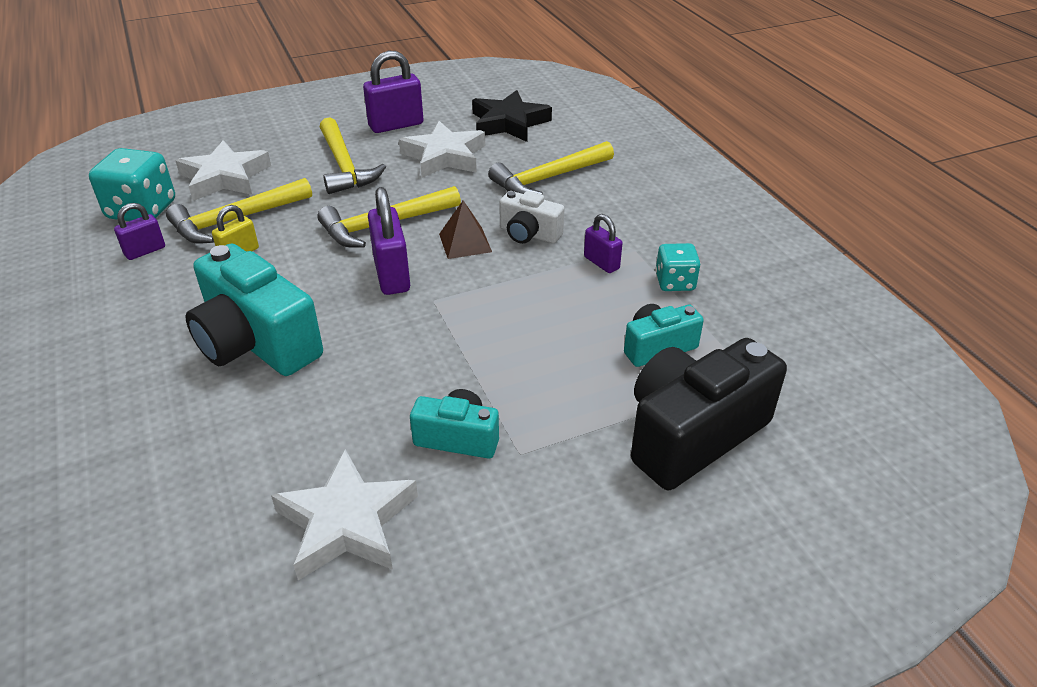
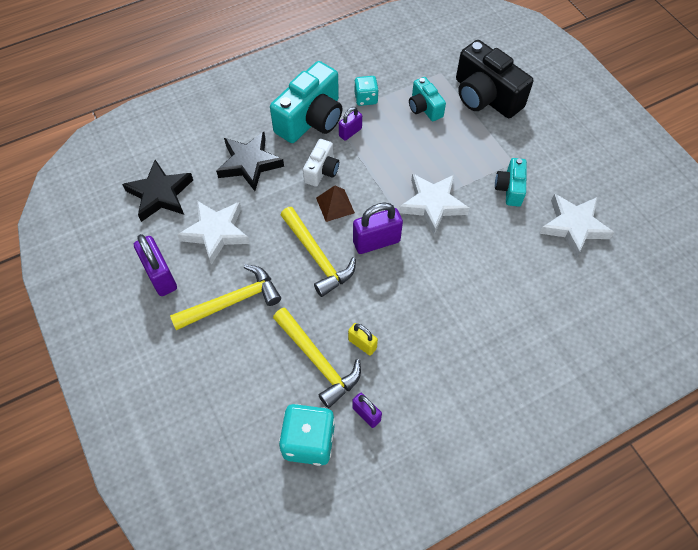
camera: 95 degrees left, 20 degrees up
white star [175,140,271,201] -> white star moved to [399,173,470,234]
turquoise camera [185,243,323,376] -> turquoise camera moved to [270,61,342,143]
yellow hammer [488,141,614,195] -> black star [216,132,284,191]

